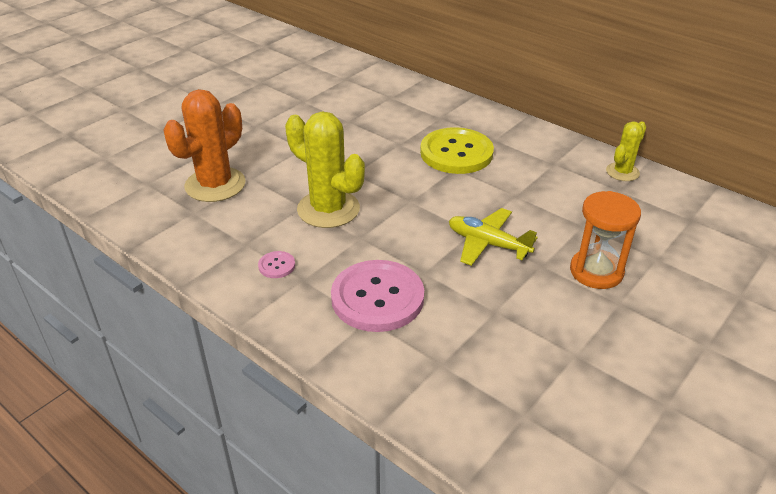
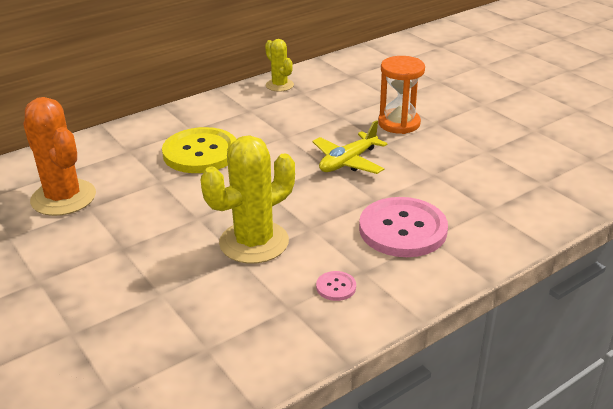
camera: 75 degrees left, 5 degrees down
orange cactus [164,89,246,202] -> orange cactus moved to [23,97,96,216]

